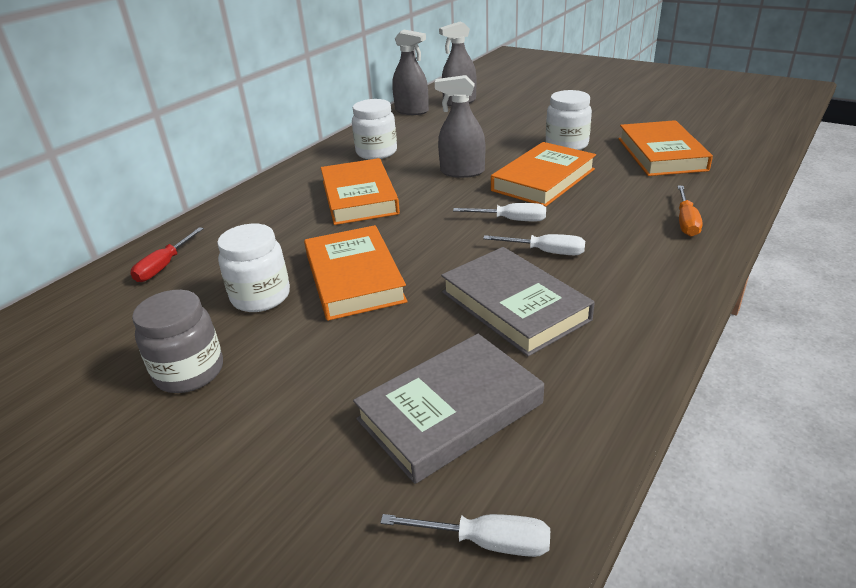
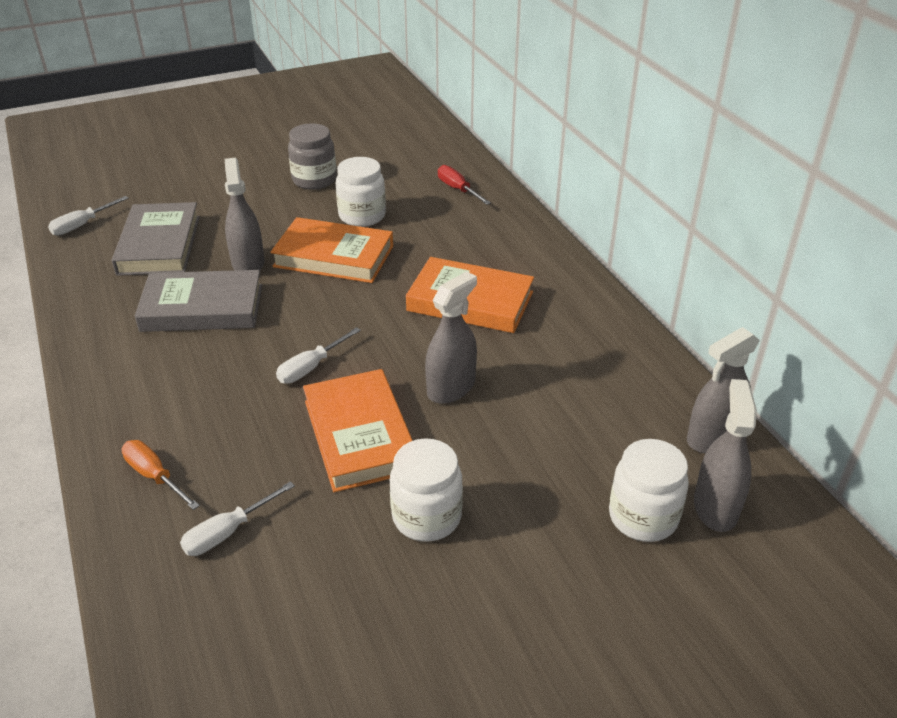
camera: 120 degrees right, 5 degrees up
white jar [352,99,397,160] -> white jar moved to [609,439,689,542]
white screwdriver [483,234,585,255] -> white screwdriver moved to [180,481,295,556]
orange book [619,120,713,176] -> none
none -> grey spray bottle [225,158,264,270]

